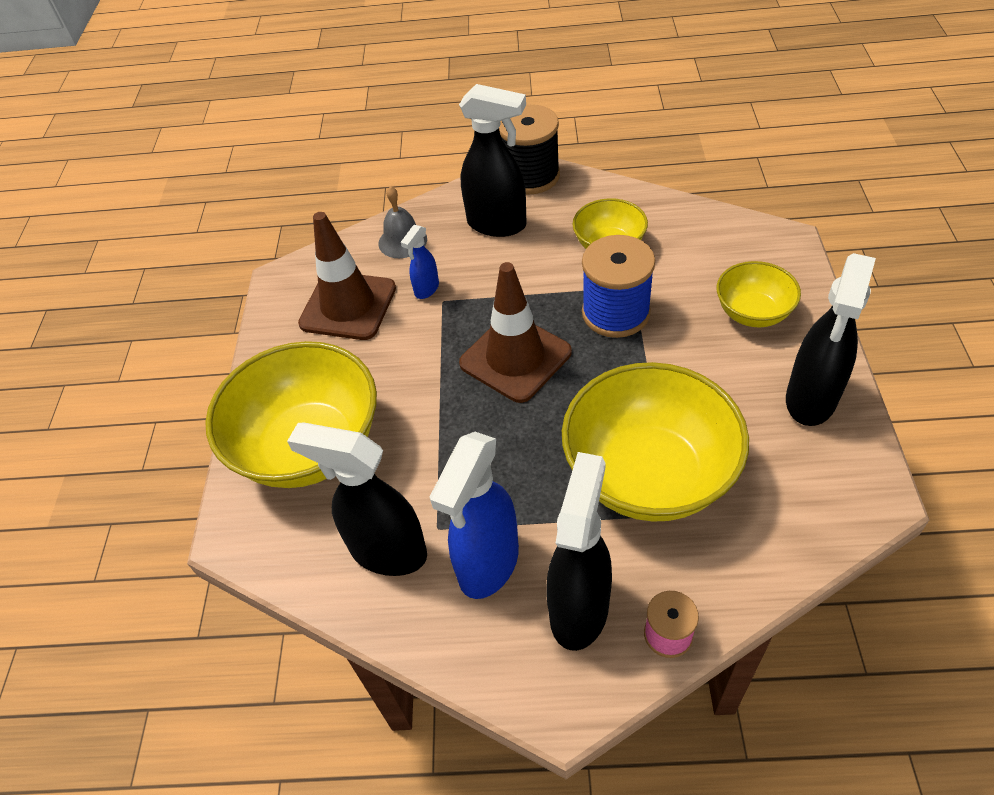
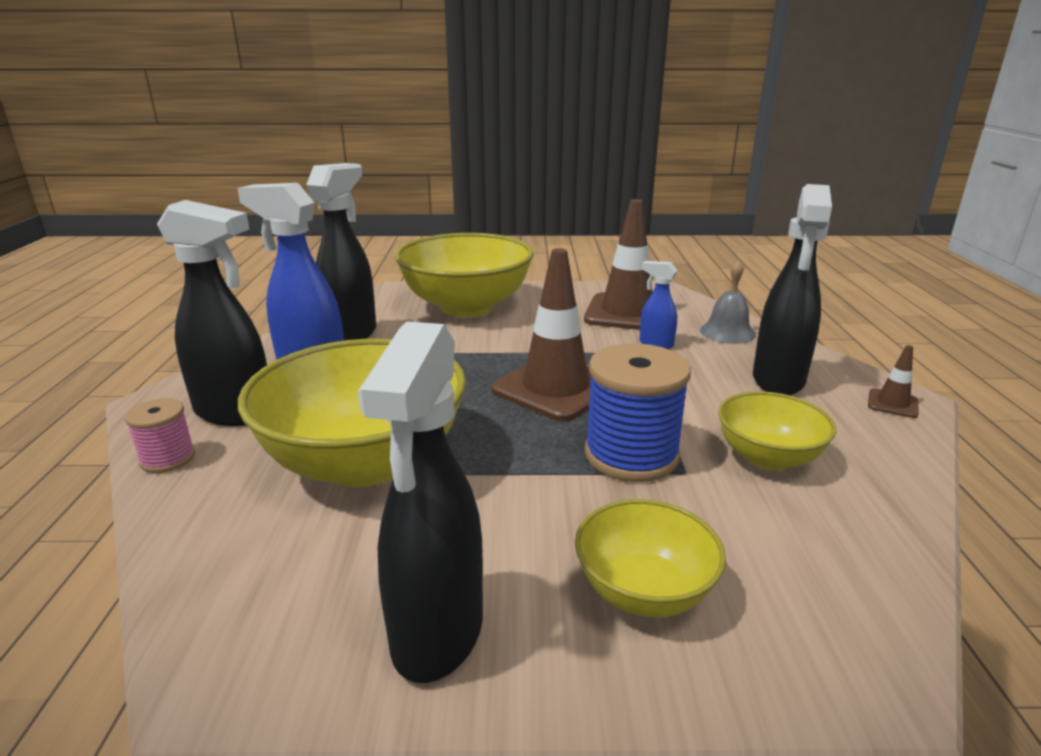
camera: 85 degrees right, 25 degrees down
black spool [499,104,560,195] -> brown traffic cone [868,345,919,418]
black spray bottle [786,253,876,426] -> black spray bottle turned 105 degrees counterclockwise [358,321,483,683]

